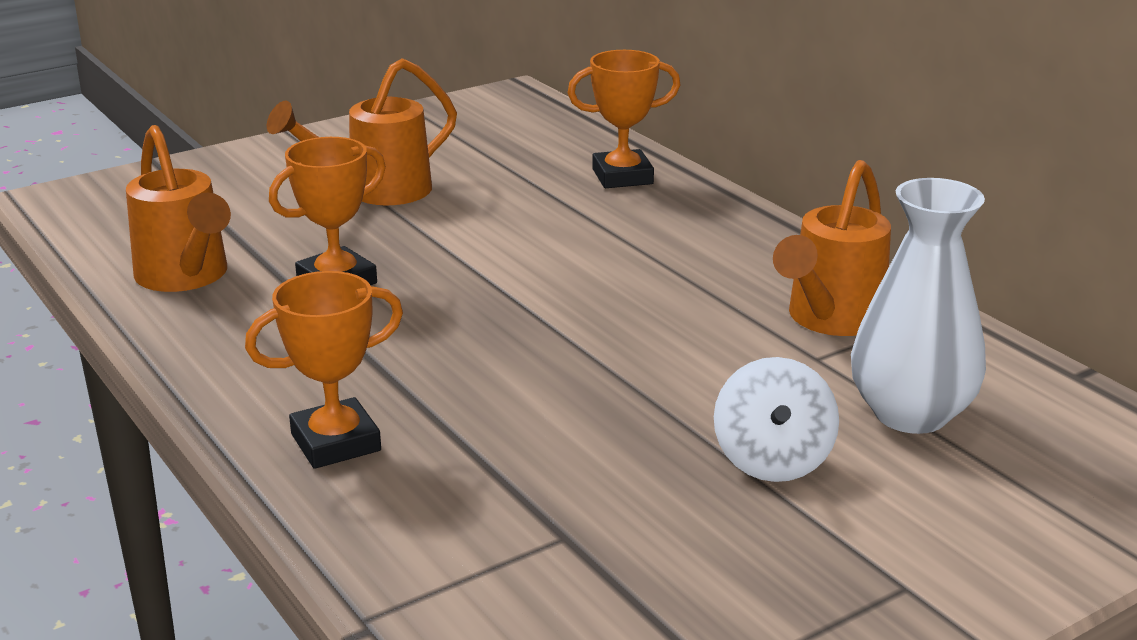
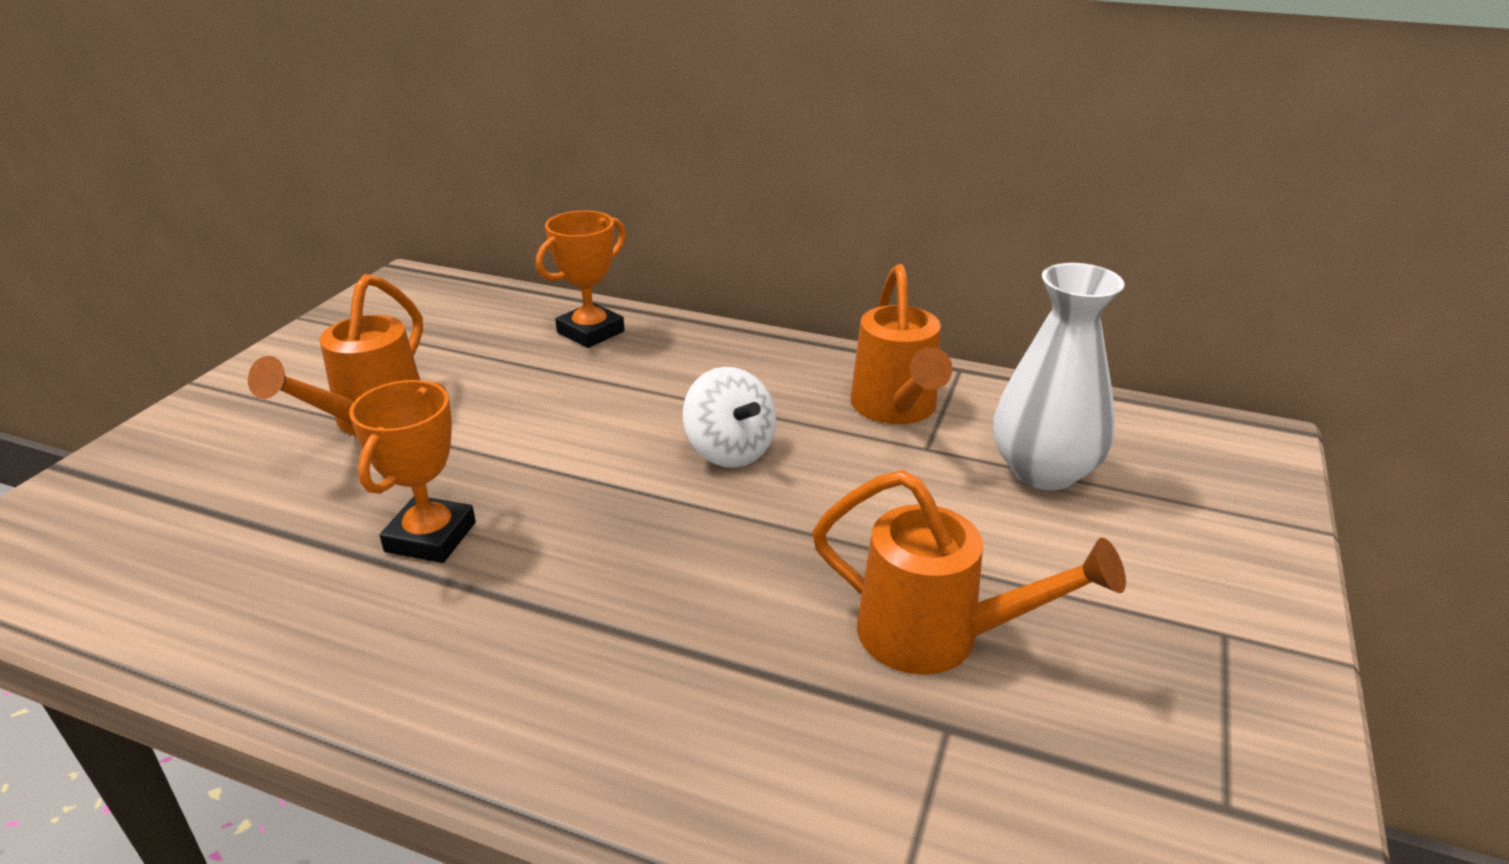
camera: 35 degrees left, 5 degrees up
orange watering can [126,125,231,292] -> orange watering can moved to [812,470,1126,675]
orange trophy [245,271,403,469] -> none
white spinning top [714,357,839,482] -> white spinning top moved to [683,367,776,468]

